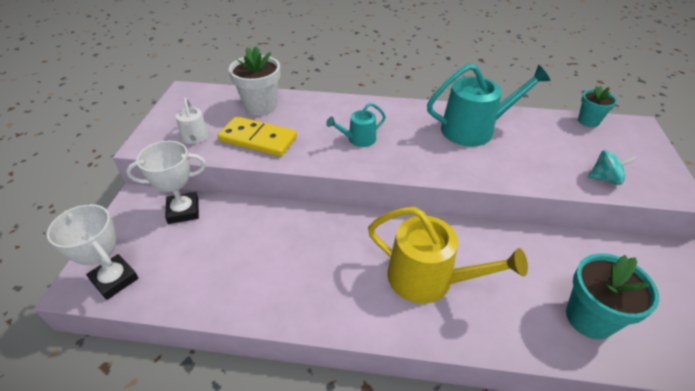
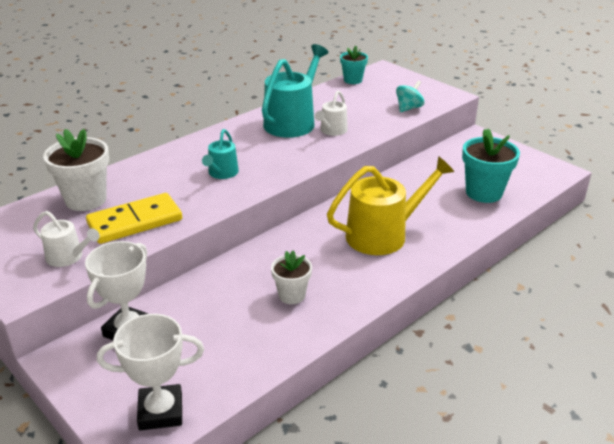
camera: 50 degrees left, 10 degrees down
none -> white flower pot [271,251,312,304]
none -> white watering can [315,90,348,136]

